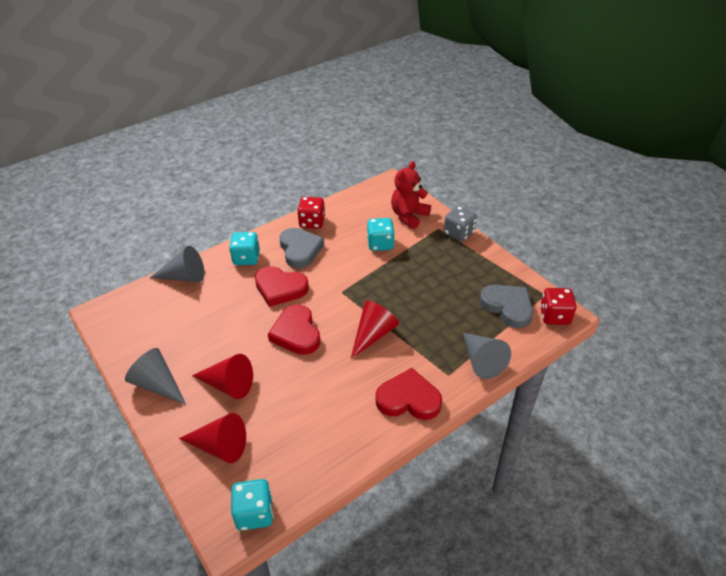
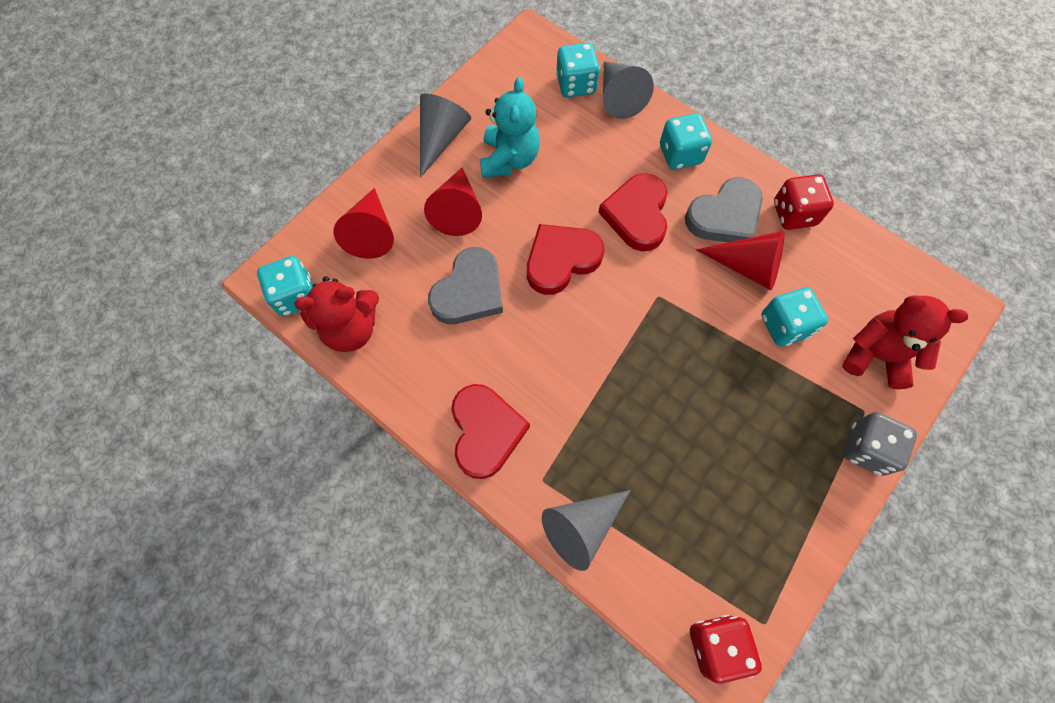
camera: 75 degrees right, 25 degrees up
red cone [351,301,399,359] -> red cone moved to [696,231,785,290]
grey heart [479,285,533,328] -> grey heart moved to [428,247,503,324]
none -> red teddy bear [294,276,379,352]
none -> turquoise teddy bear [480,77,540,178]
none -> turquoise dice [556,43,600,97]

